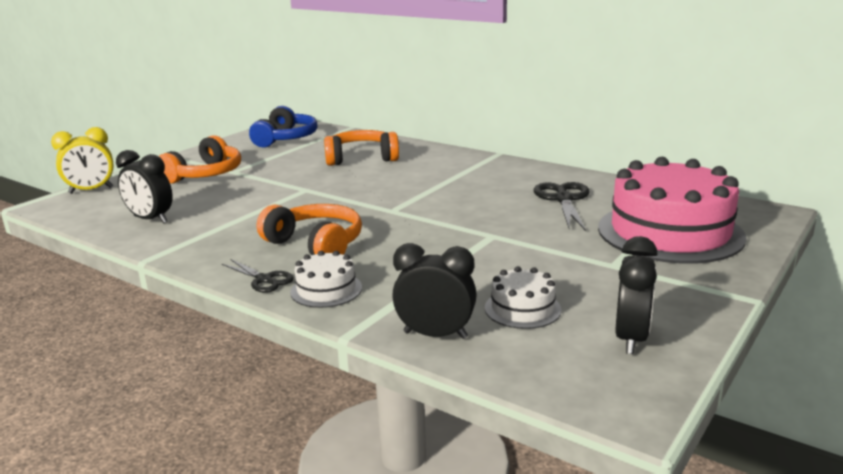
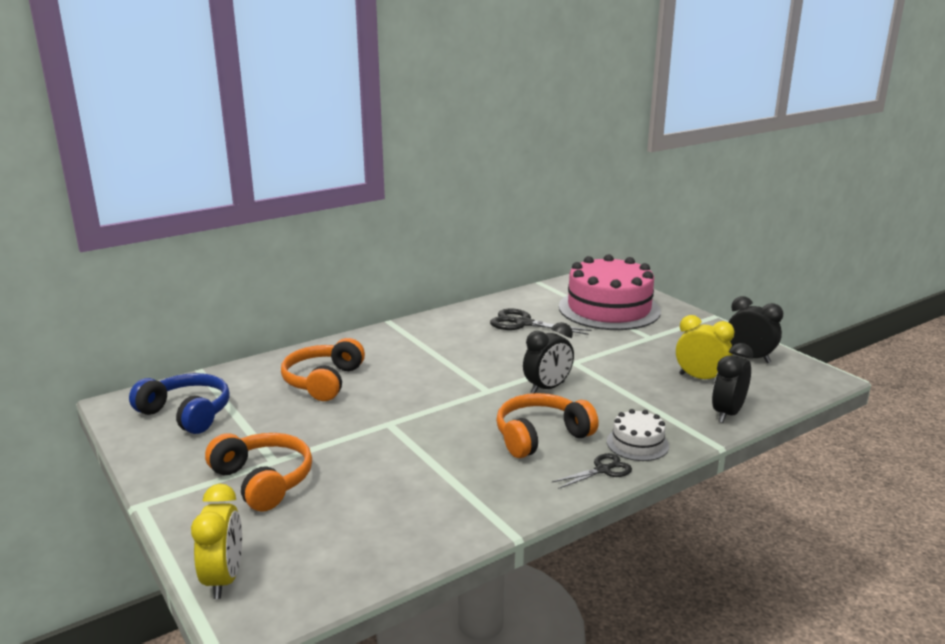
camera: 70 degrees left, 0 degrees up
black clock [116,150,173,224] -> black clock moved to [523,322,574,394]
white cake [485,266,562,329] -> yellow clock [676,315,735,379]

